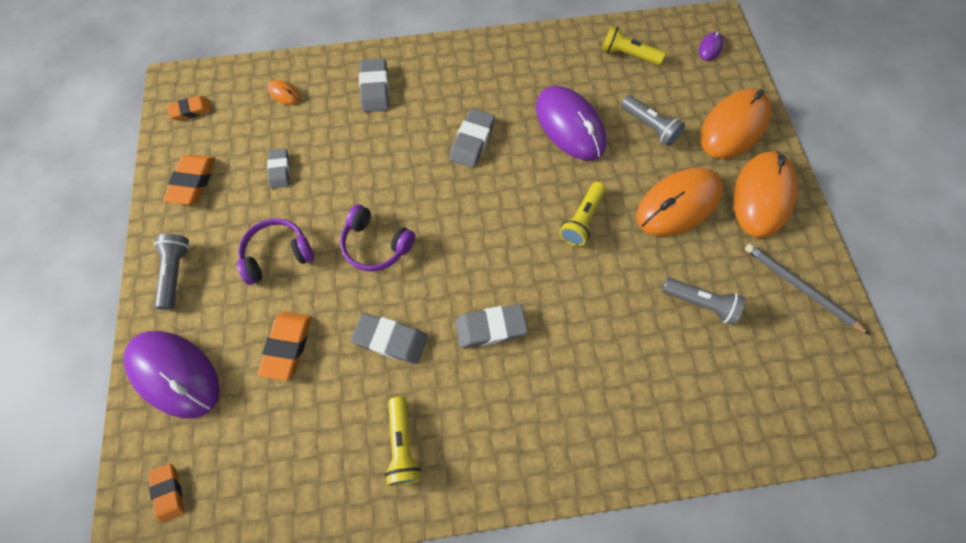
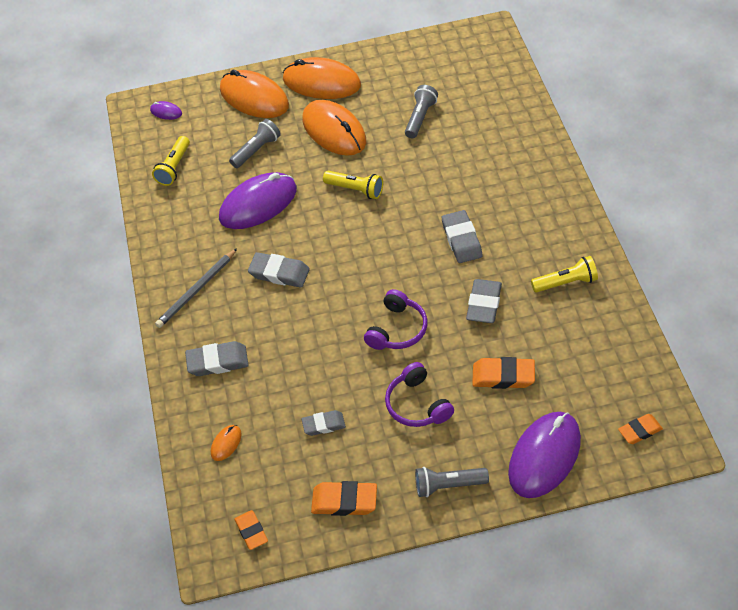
camera: 90 degrees left, 15 degrees down
grey pencil [745,244,870,335] -> grey pencil moved to [155,248,237,328]

